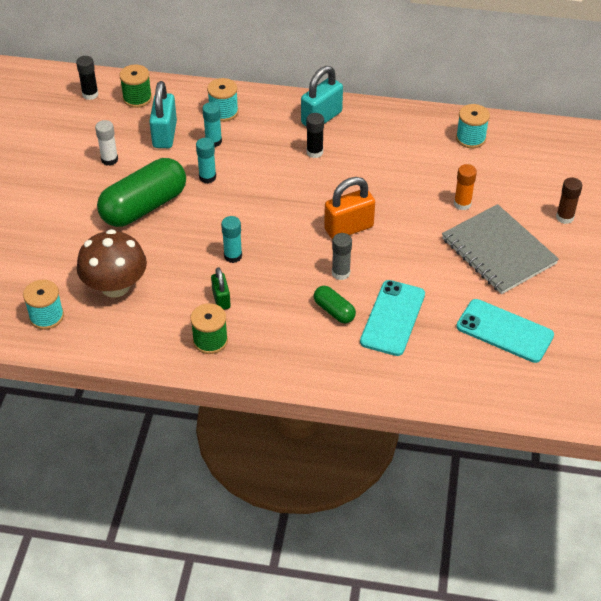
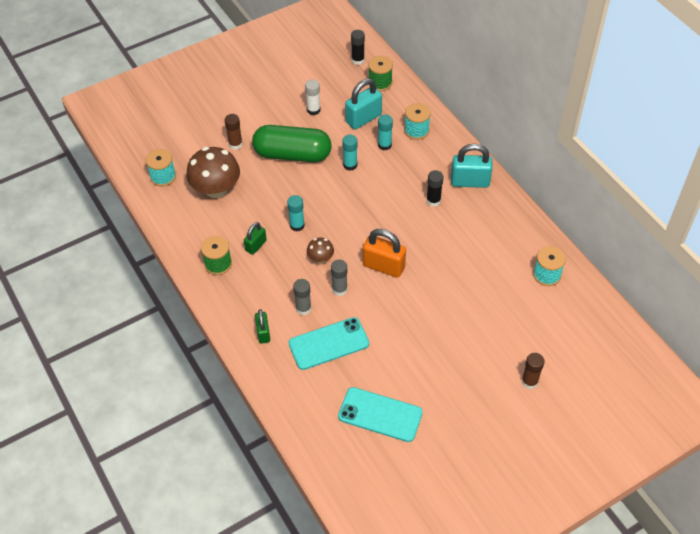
camera: 50 degrees right, 5 degrees up
green capsule [314,286,356,324] -> grey glue stick [293,279,312,315]
grey notebook [442,204,559,294] -> none
orange glue stick [454,164,477,210] -> none
turquoise phone [456,299,554,363] -> turquoise phone turned 60 degrees counterclockwise [338,387,423,442]
none -> brown glue stick [225,114,243,150]
none -> green padlock [255,309,270,344]
none -> brown mushroom [307,237,334,263]

